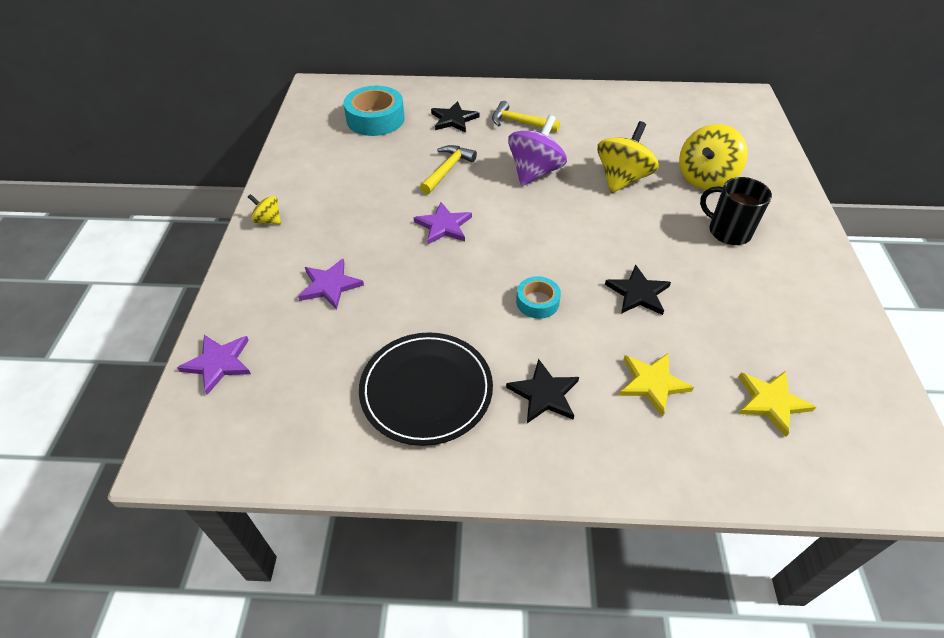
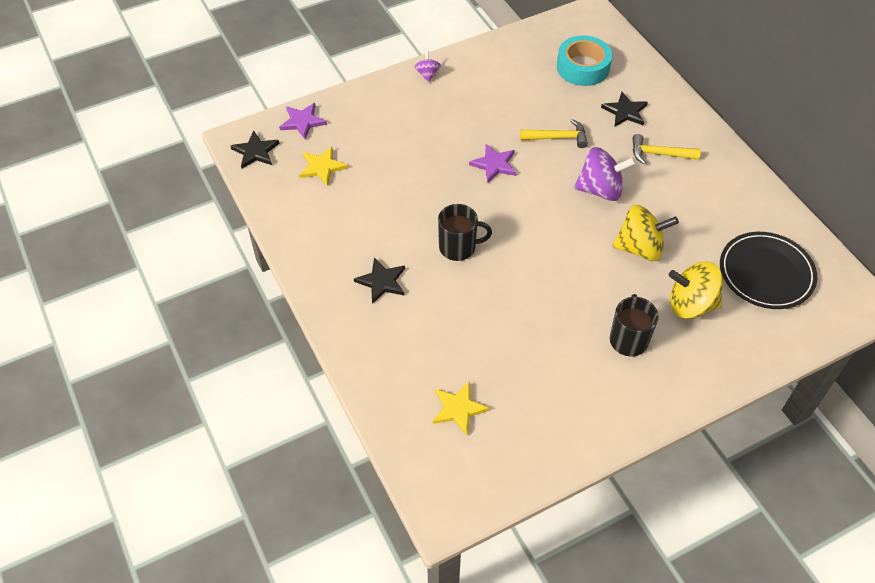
camera: 60 degrees right, 5 degrees up
yellow spinning top [248,194,281,225] -> purple spinning top [414,51,441,82]
purple star [298,259,364,310] -> none
black plate [359,332,493,446] -> black plate moved to [720,232,817,309]
yellow hammer [492,101,560,132] -> yellow hammer turned 75 degrees counterclockwise [632,134,701,164]
turquoise tape [516,276,561,319] -> black mug [438,204,492,261]
black star [605,264,671,315] -> black star moved to [231,131,279,169]
yellow star [619,354,694,417] -> yellow star moved to [299,147,348,186]

